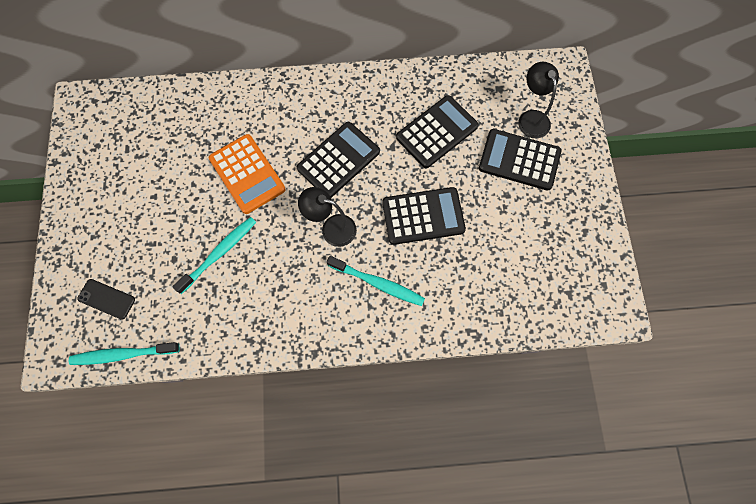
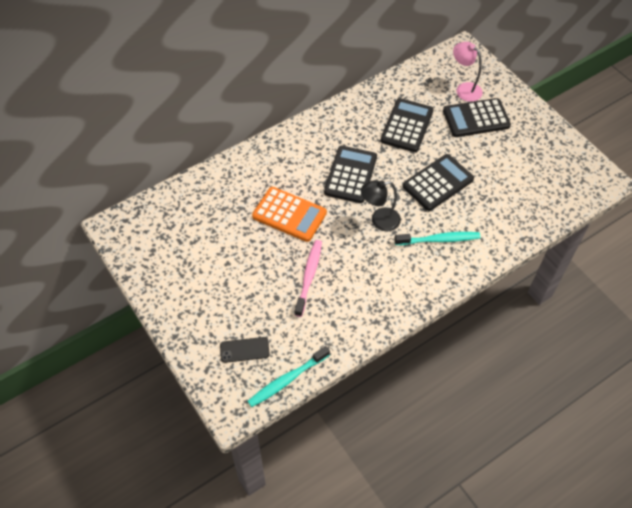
camera: 30 degrees left, 15 degrees down
turquoise toothbrush [172,217,256,294] -> pink toothbrush [295,240,322,317]
black lamp [518,62,559,138] -> pink lamp [453,42,483,102]

